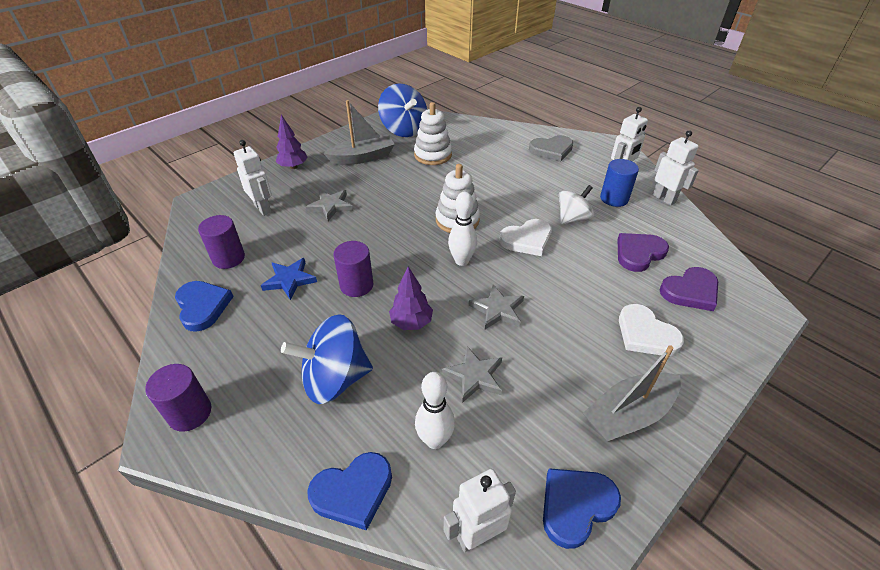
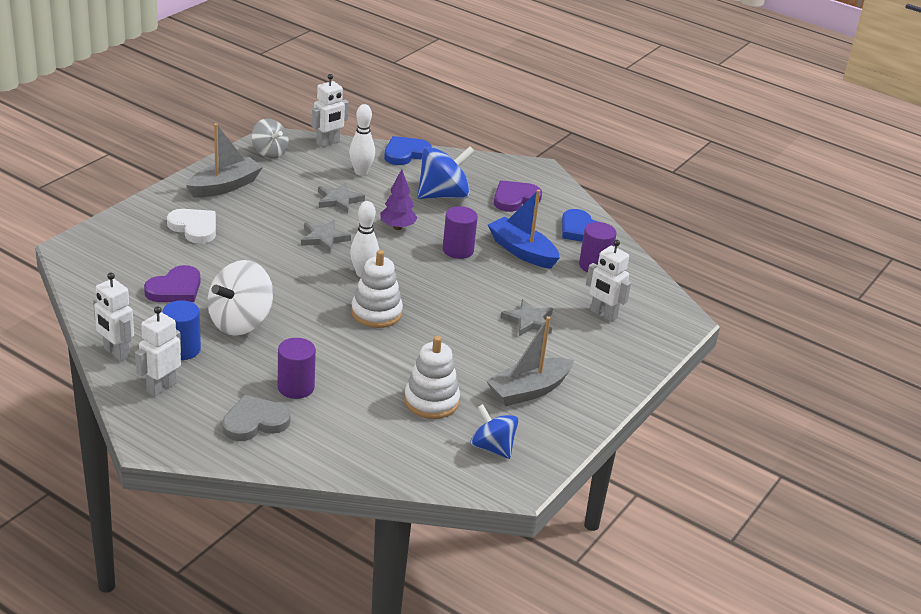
camera: 165 degrees right, 10 degrees down
purple cylinder [145,364,211,432] -> purple cylinder moved to [278,338,316,399]
blue star [261,258,317,300] -> blue boat [488,190,560,269]
purple tree [276,115,308,169] -> none
blue spinning top [378,83,427,137] -> blue spinning top [471,404,518,459], size x0.64
white heart [499,219,552,256] -> none
blue heart [543,468,621,549] -> grey spinning top [252,119,289,159]
white spinning top [559,185,594,225] -> white spinning top [208,260,273,336], size x1.55
purple heart [659,267,718,311] -> purple heart moved to [494,180,542,212]

